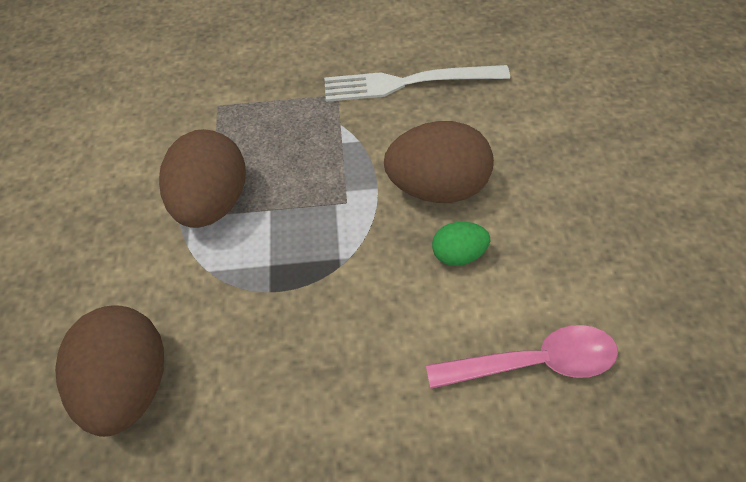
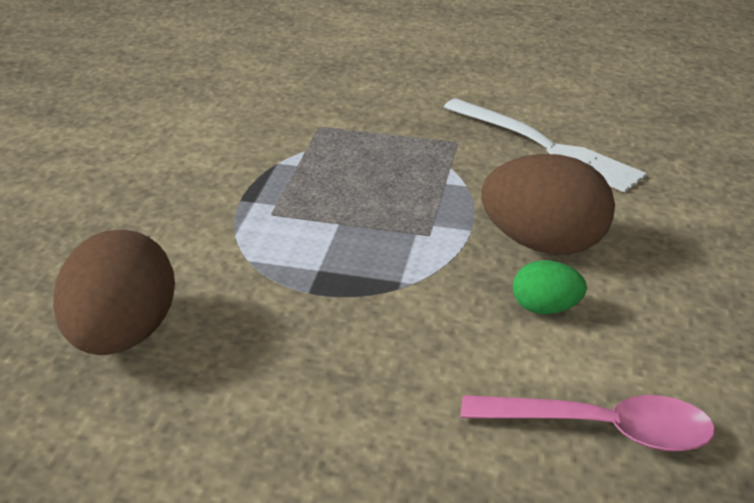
camera: 15 degrees right, 20 degrees down
brown egg [159,129,246,228] -> none
white fork [324,65,510,102] -> white fork turned 150 degrees counterclockwise [444,98,646,193]

